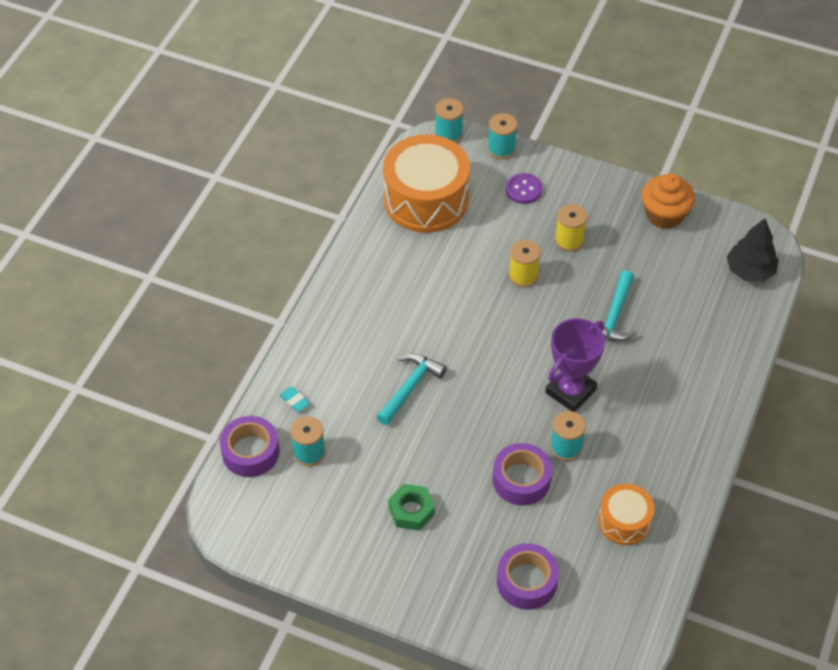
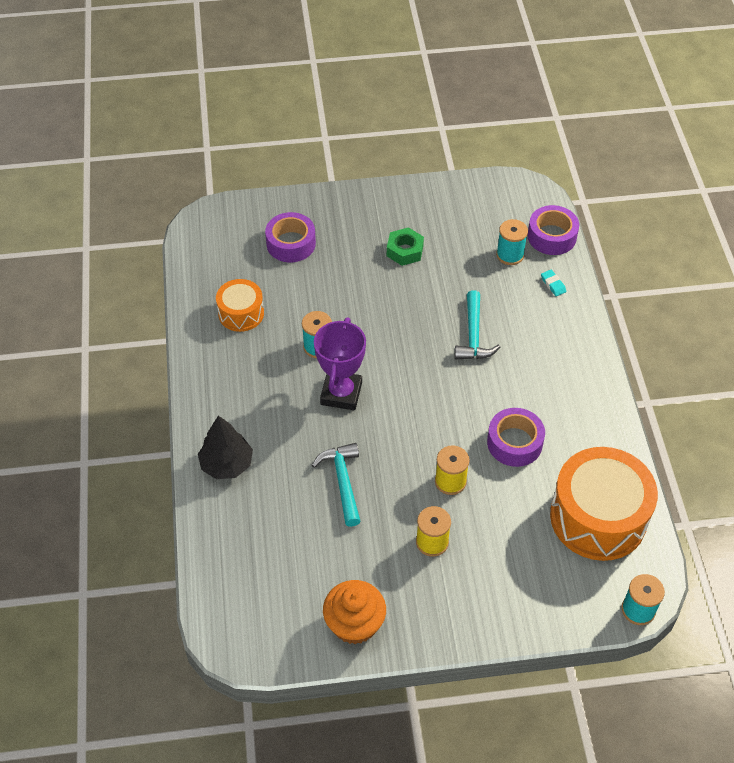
camera: 150 degrees right, 0 degrees up
turquoise eraser [280,387,310,412] -> turquoise eraser turned 45 degrees clockwise [541,270,566,296]
turquoise spool [488,113,518,159] -> none
purple tape [493,443,552,505] -> purple tape moved to [487,408,545,467]
purple button [506,173,542,204] -> none
black tree [727,218,778,282] -> black tree moved to [198,416,253,479]

